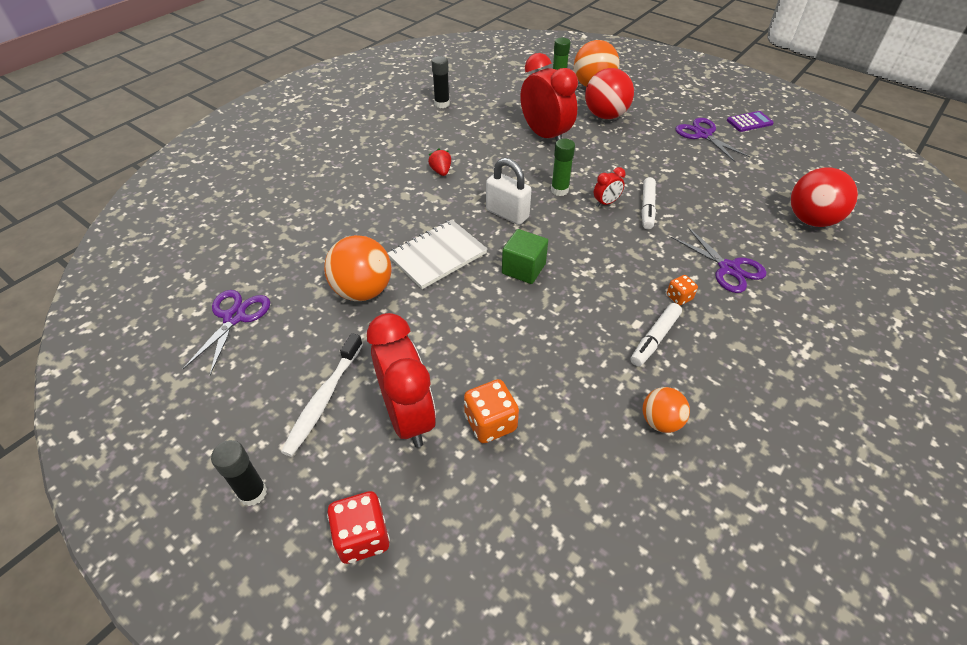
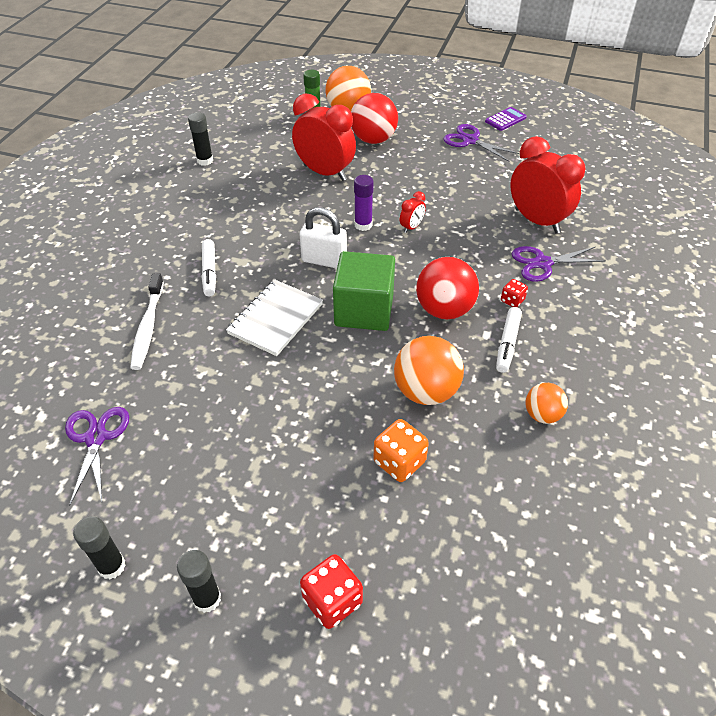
camera: 20 degrees left, 0 degrees up
white toothbrush [281,333,363,457] -> white toothbrush moved to [130,273,164,370]
orange ball [324,235,391,301] -> orange ball moved to [394,336,464,405]
red clock [367,313,436,448] -> red clock moved to [510,136,585,233]
red strawberry [428,149,451,176] -> none
green cube [502,229,548,284] -> green cube [333,251,395,331], size x1.58
green glue stick [551,139,575,196] -> purple glue stick [354,175,374,231]
white marker [642,177,656,229] -> white marker moved to [202,239,216,296]
orange dice [667,275,698,305] -> red dice [501,279,528,307]
purple scissors [671,227,767,293] -> purple scissors turned 135 degrees clockwise [512,246,605,282]
red ball [791,168,858,227] -> red ball moved to [416,257,479,319]
none -> black glue stick [73,516,126,579]

